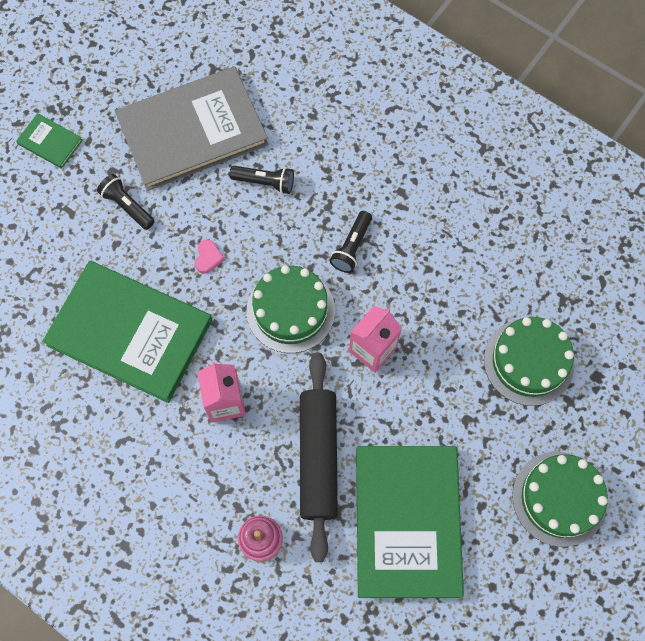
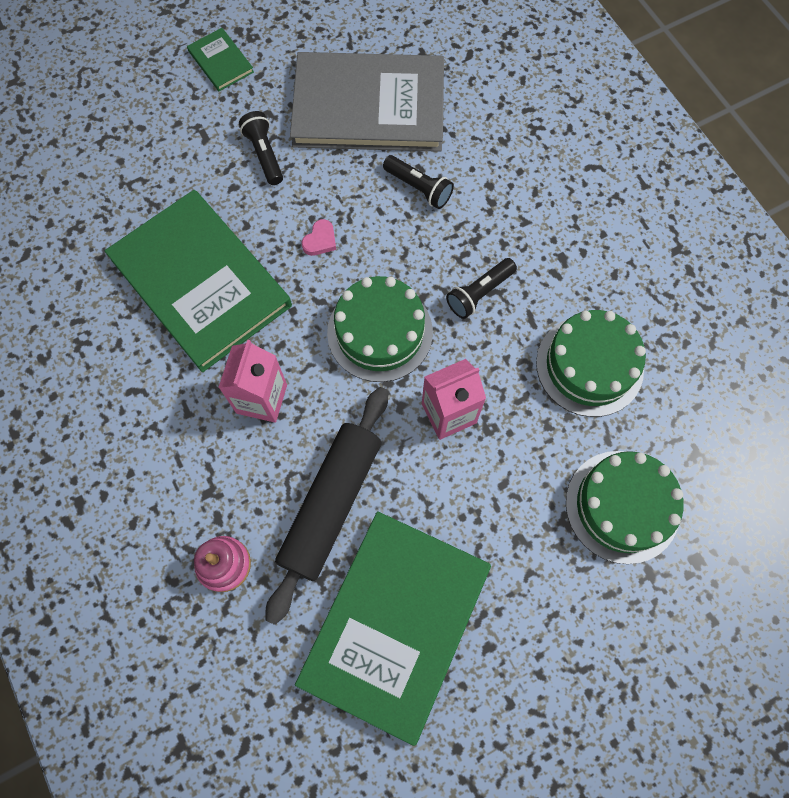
camera: 25 degrees right, 0 degrees up
green cake [512,452,608,547] -> green cake moved to [536,310,646,417]

